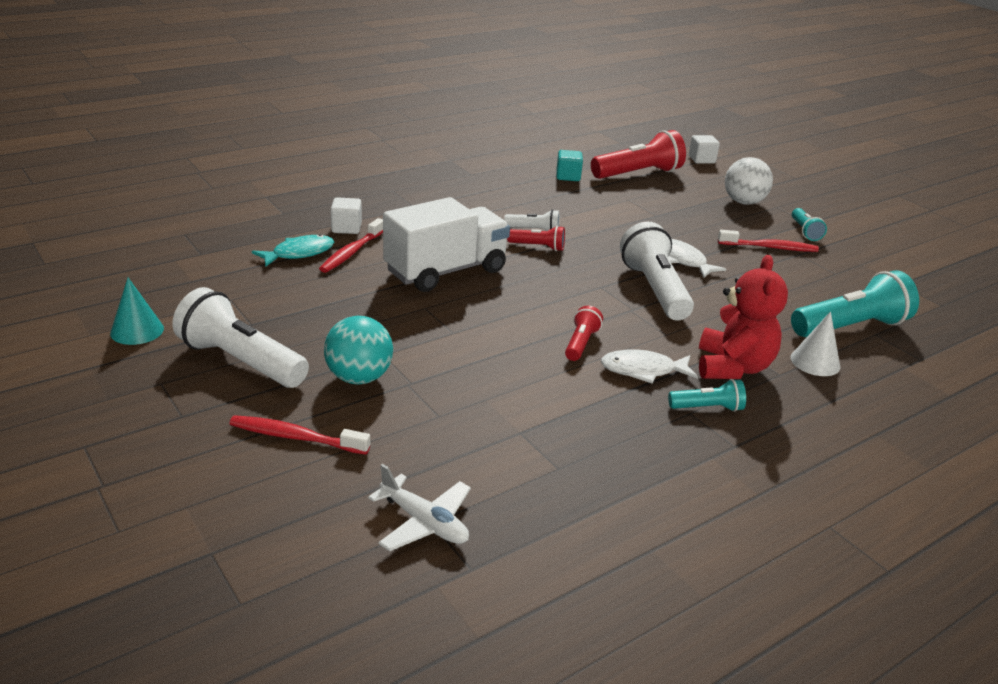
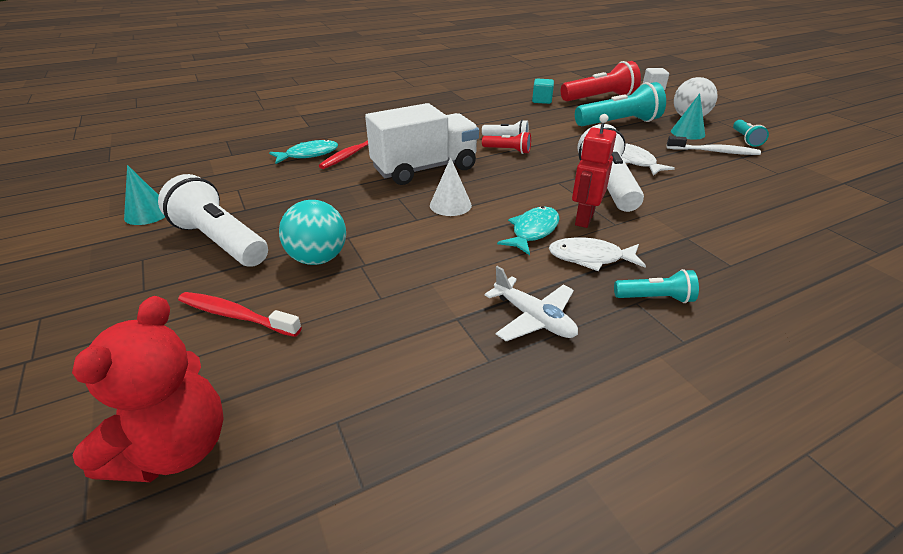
camera: 10 degrees right, 5 degrees up
white cube [331,197,362,234] -> none
white plane [368,464,471,551] -> white plane moved to [485,266,578,341]
red flashlight [565,306,603,361] -> turquoise fish [497,206,560,255]
red teddy bear [699,255,788,379] -> red teddy bear moved to [72,296,224,482]
red toothbrush [718,230,819,252] -> white toothbrush [667,136,761,155]
white cone [790,311,841,376] -> white cone moved to [430,158,472,216]
turquoise flashlight [791,270,919,337] -> turquoise flashlight moved to [575,82,666,126]
none -> red robot [572,114,616,228]
none -> turquoise cone [671,94,705,140]

